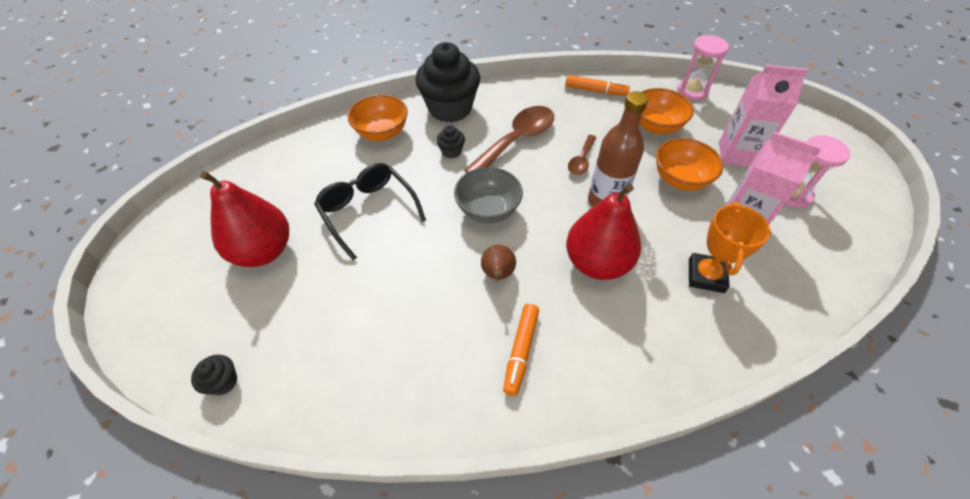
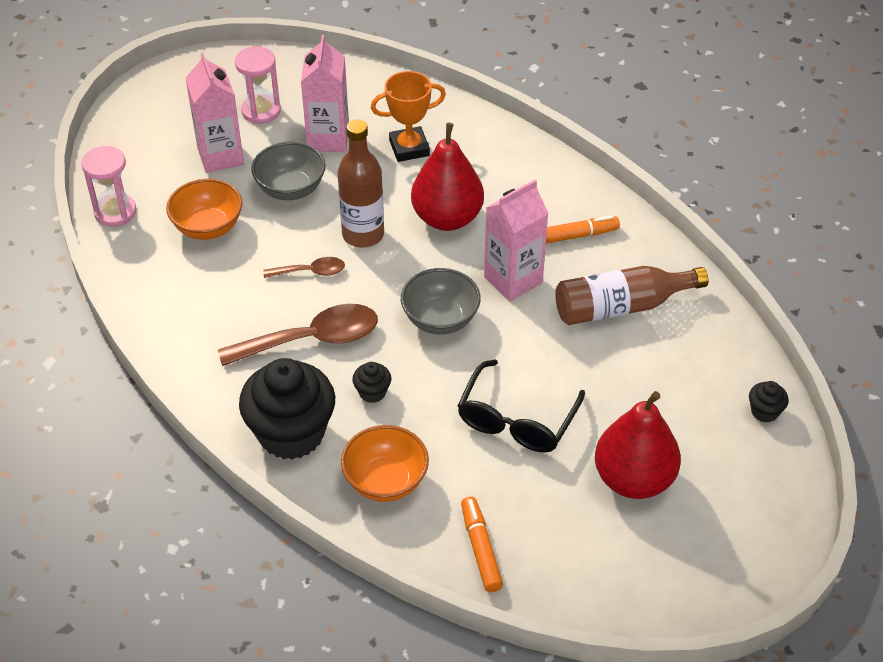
camera: 120 degrees left, 5 degrees down
brown spoon [464,106,554,173] -> brown spoon turned 150 degrees clockwise [218,304,378,366]
brown pear [481,245,516,281] -> pink carton [484,179,549,301]
orange marker [565,75,630,96] -> orange marker moved to [461,496,503,592]
orange bowl [656,138,723,191] -> grey bowl [251,142,325,200]
none -> brown bottle [555,266,708,325]

